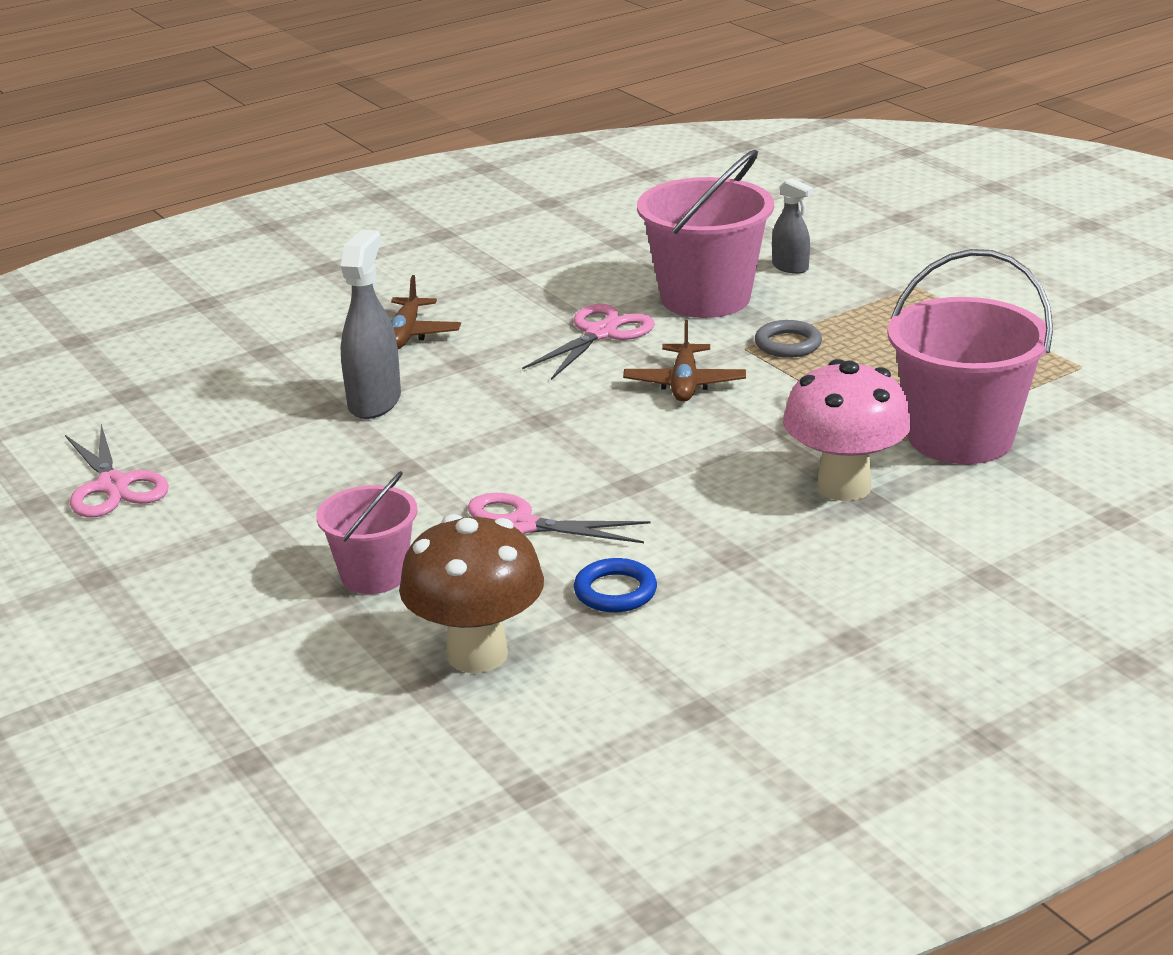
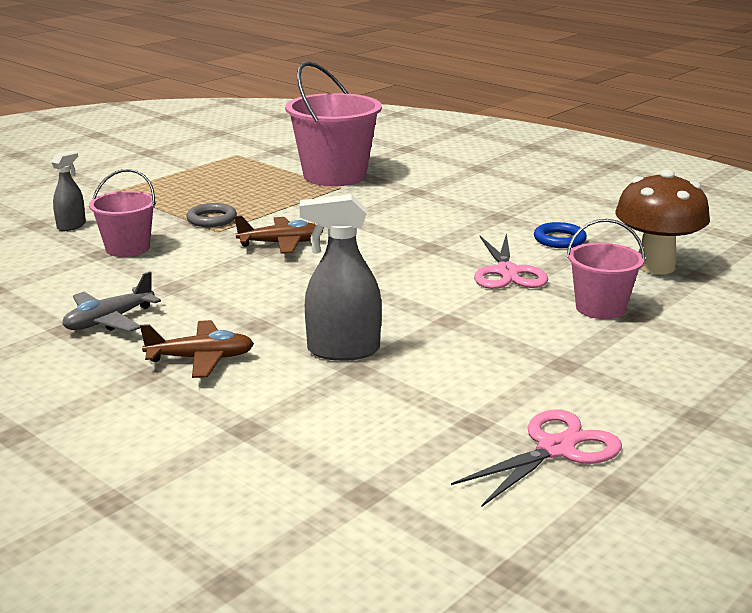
camera: 105 degrees left, 5 degrees down
pink scissors [522,304,655,380] -> none
pink bucket [637,150,774,318] -> pink bucket [89,169,156,257], size x0.58
pink mushroom [783,359,911,501] -> none
none -> grey plane [62,272,161,332]

